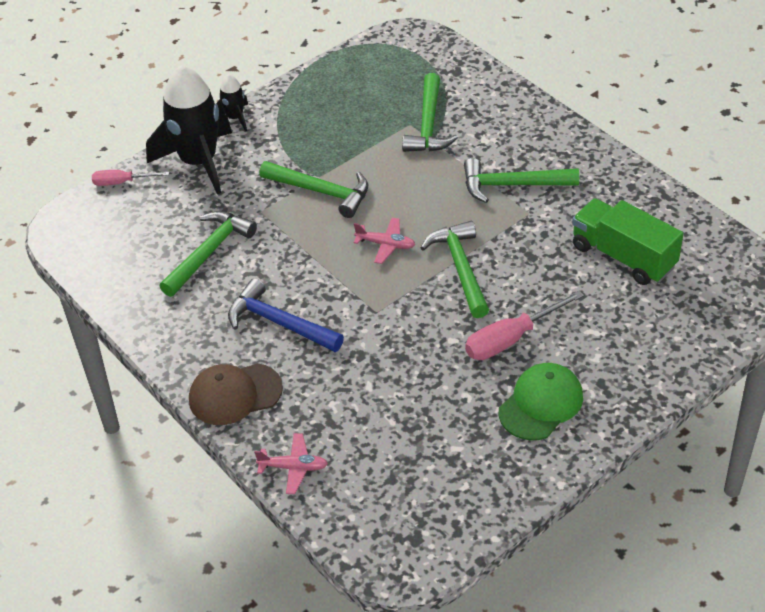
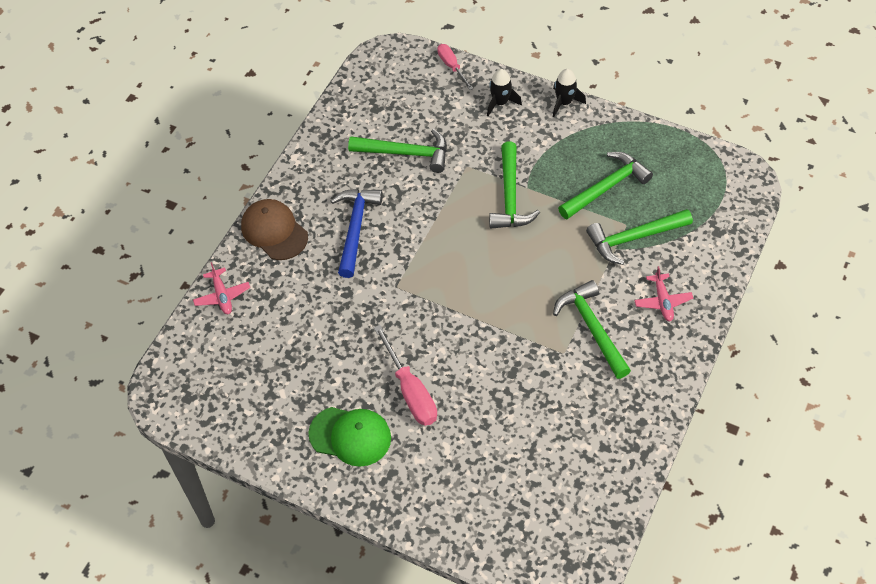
camera: 65 degrees right, 10 degrees up
black rocket [146,65,232,194] -> black rocket [487,69,522,116], size x0.47
pink plane [353,218,415,264] -> pink plane moved to [634,266,693,322]
green hammer [420,221,489,318] -> green hammer moved to [558,152,653,219]
pink screwdriver [465,291,584,360] -> pink screwdriver turned 150 degrees counterclockwise [374,325,437,426]
green truck [572,198,683,285] -> none

